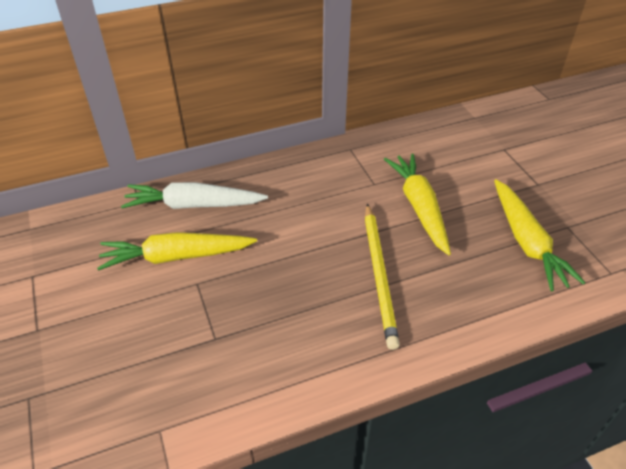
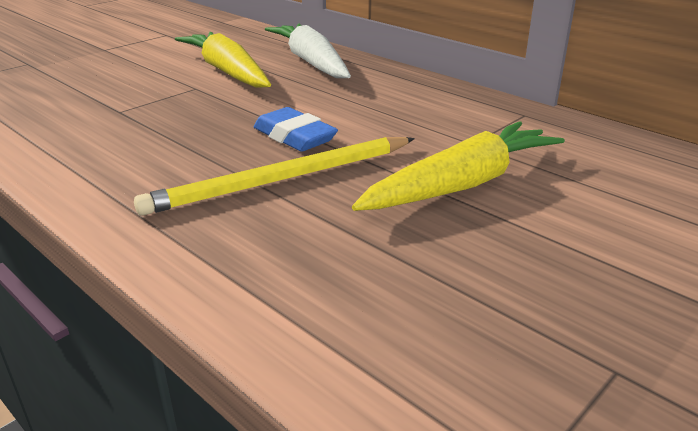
camera: 65 degrees right, 15 degrees down
yellow carrot [494,179,586,291] -> none
none -> blue eraser [254,107,338,152]

